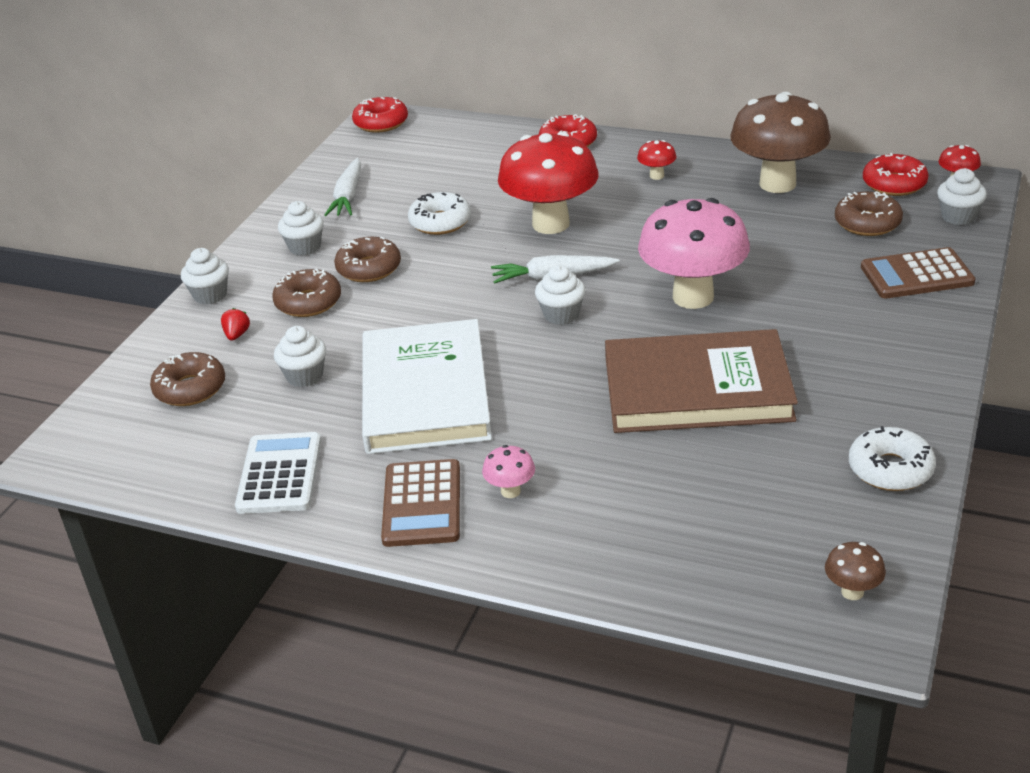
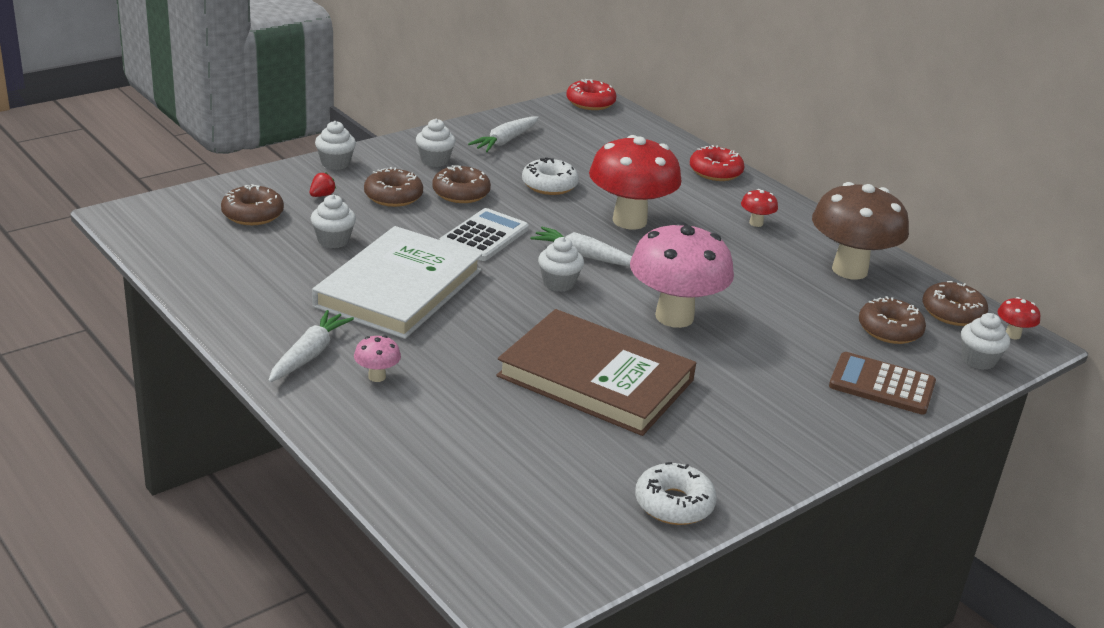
camera: 25 degrees right, 5 degrees down
white calculator [235,432,321,514] -> white calculator moved to [440,208,529,261]
brown calculator [381,459,460,547] -> white carrot [268,310,354,383]
brown mushroom [825,542,886,600] -> none
red donut [863,153,929,196] -> brown donut [922,281,988,326]

